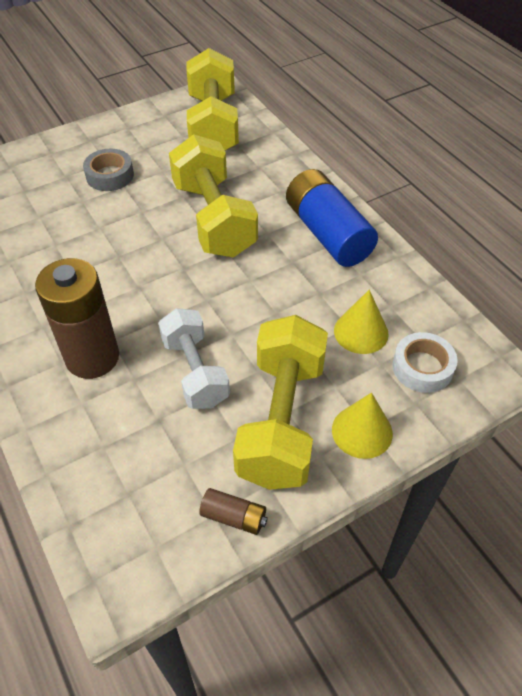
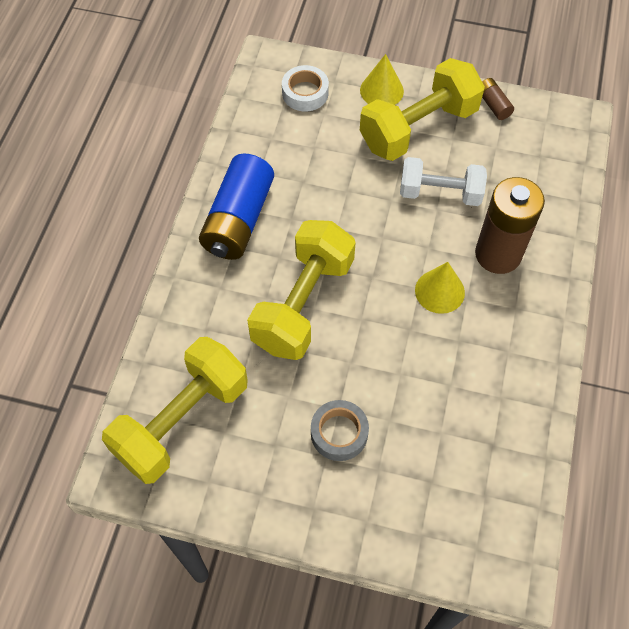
camera: 135 degrees left, 10 degrees up
white dumbbell [158,308,230,409] -> white dumbbell turned 75 degrees clockwise [400,157,487,206]
yellow cone [334,290,389,354] -> yellow cone moved to [415,262,465,314]

